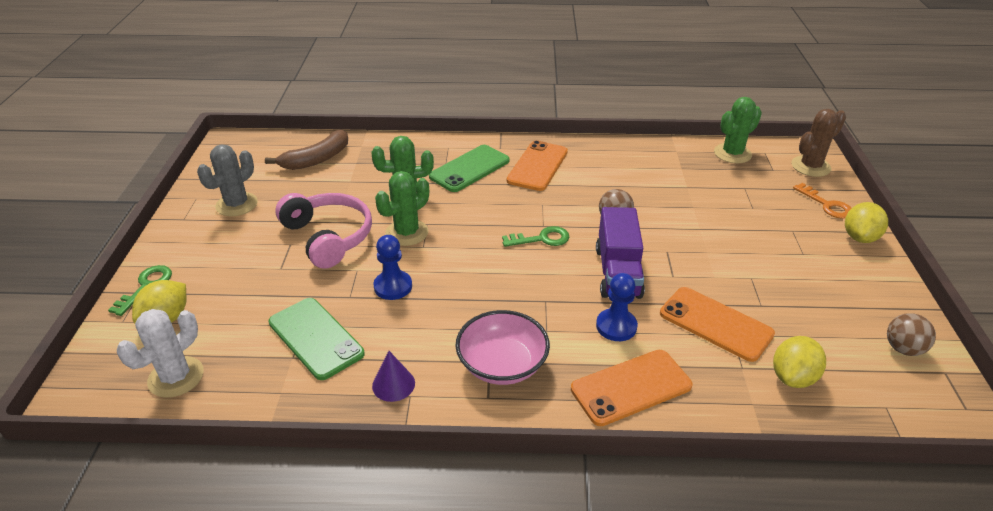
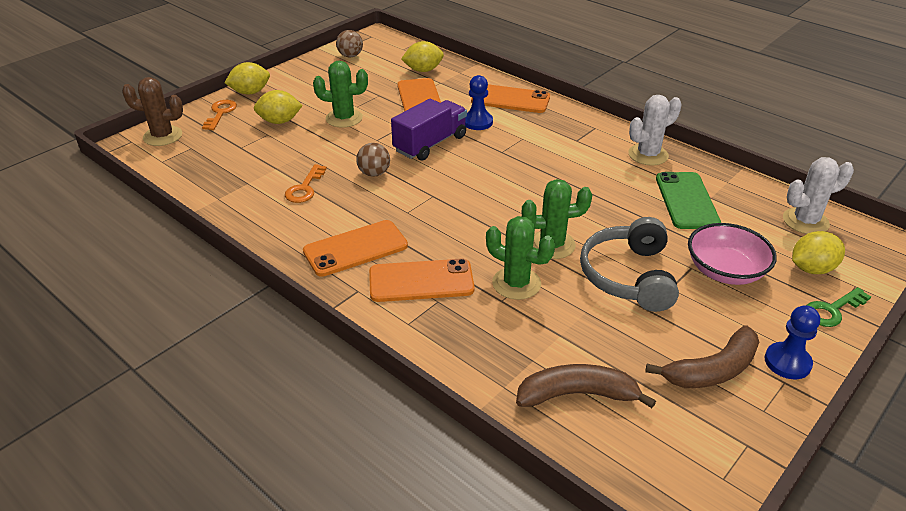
camera: 140 degrees left, 0 degrees up
grey cactus [197,144,258,216] -> brown banana [645,325,759,388]
pink headphones [275,193,372,269] -> grey headphones [580,217,679,312]
purple cone [372,351,415,402] -> white cactus [628,95,682,166]
blue pawn [373,235,412,300] -> blue pawn moved to [765,305,820,379]
green phone [429,145,510,192] -> orange phone [369,259,475,302]
pink bowl [455,310,550,385] -> pink bowl moved to [688,223,777,285]
green key [502,226,569,247] -> none
green cactus [714,97,762,163] -> green cactus moved to [313,60,368,128]
none -> yellow lemon [254,90,303,124]
none -> orange key [285,164,327,203]

